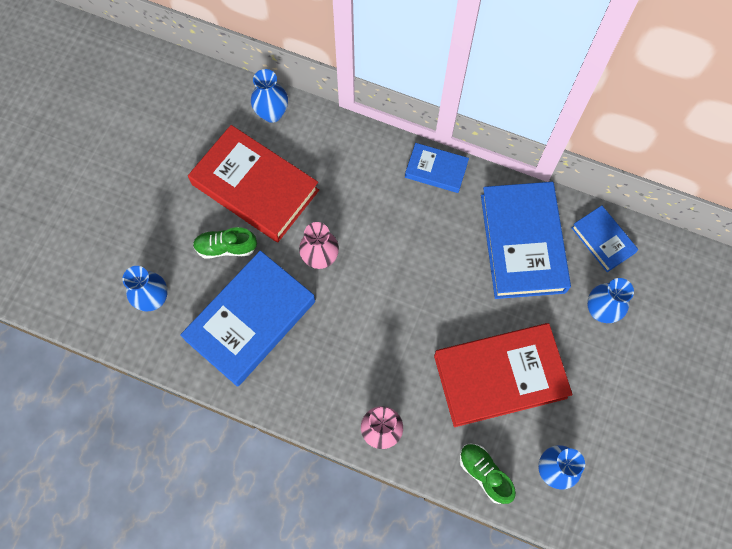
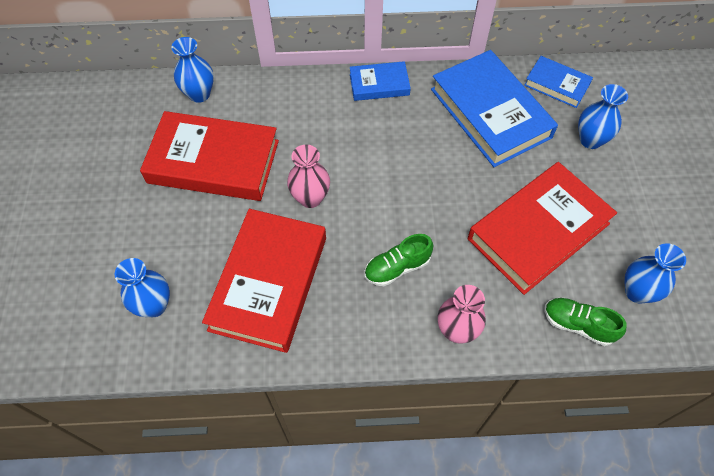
camera: 25 degrees left, 10 degrees down
blue book [180,251,315,387] -> red book [202,209,326,353]
green shoe [193,227,257,258] -> green shoe moved to [365,234,433,286]

